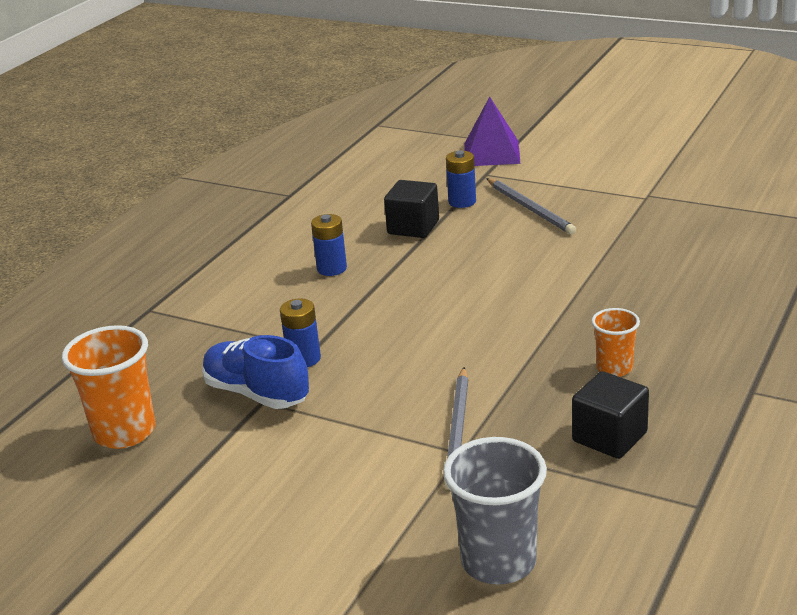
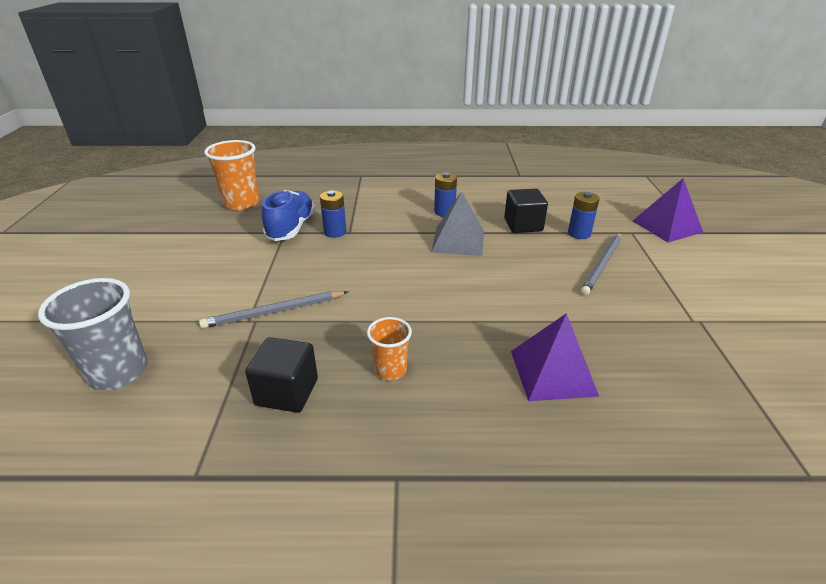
camera: 60 degrees right, 5 degrees up
none -> grey pyramid [431,191,484,256]
none -> purple pyramid [511,313,599,401]

